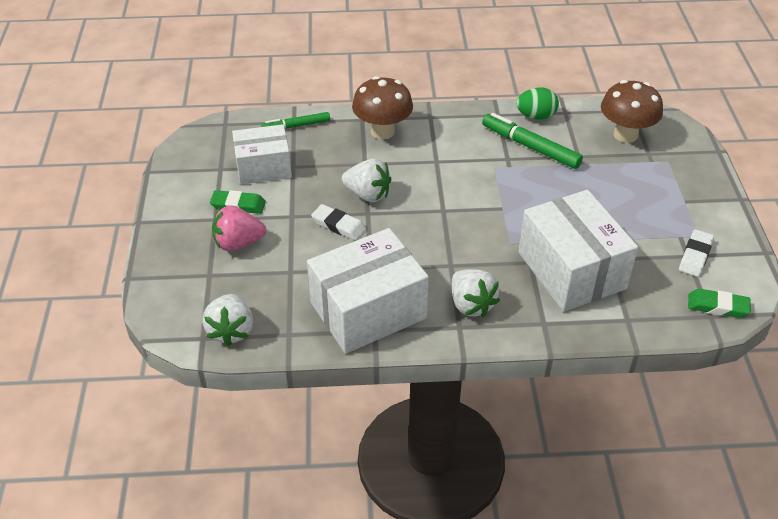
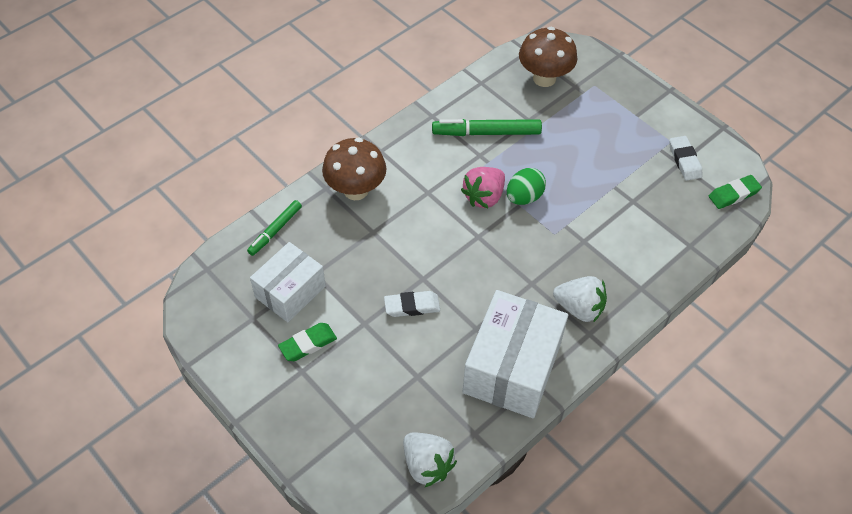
camera: 40 degrees left, 10 degrees up
pink strawberry [212,205,266,251] -> pink strawberry moved to [461,167,505,208]
white strawberry [342,159,391,202] -> none
green egg [516,87,559,120] -> green egg moved to [507,168,546,205]
white box [518,190,638,312] -> none

